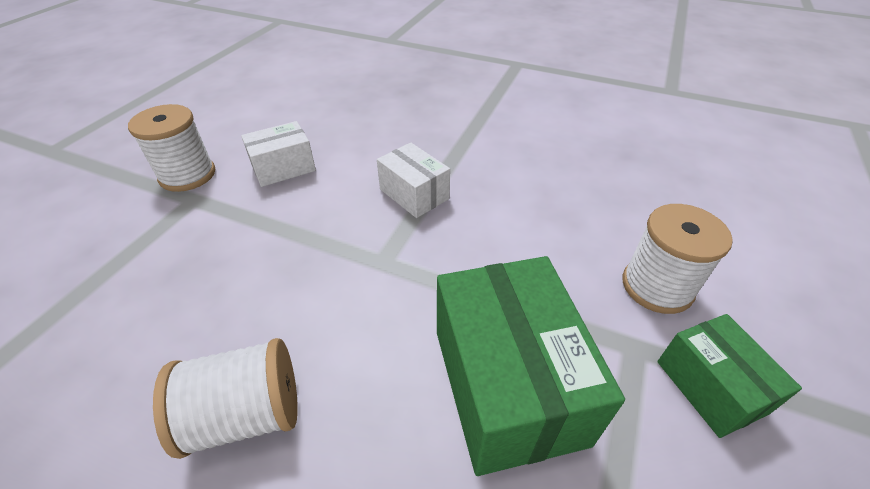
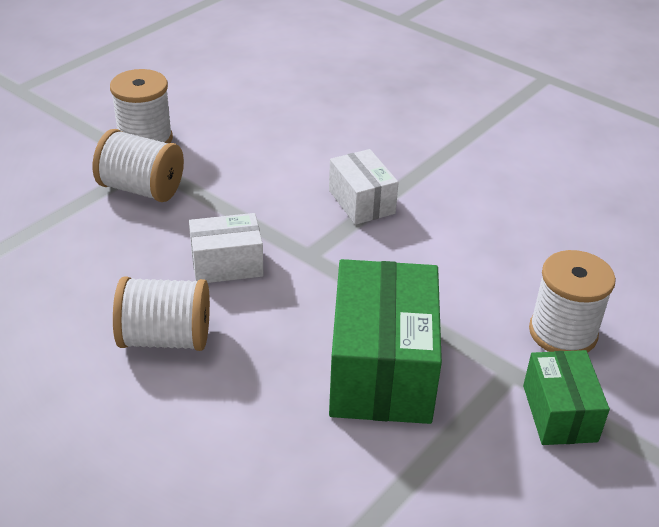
camera: 15 degrees right, 5 degrees down
white box [241,121,316,187] -> white box moved to [189,213,263,283]
none -> white spool [93,129,184,202]

